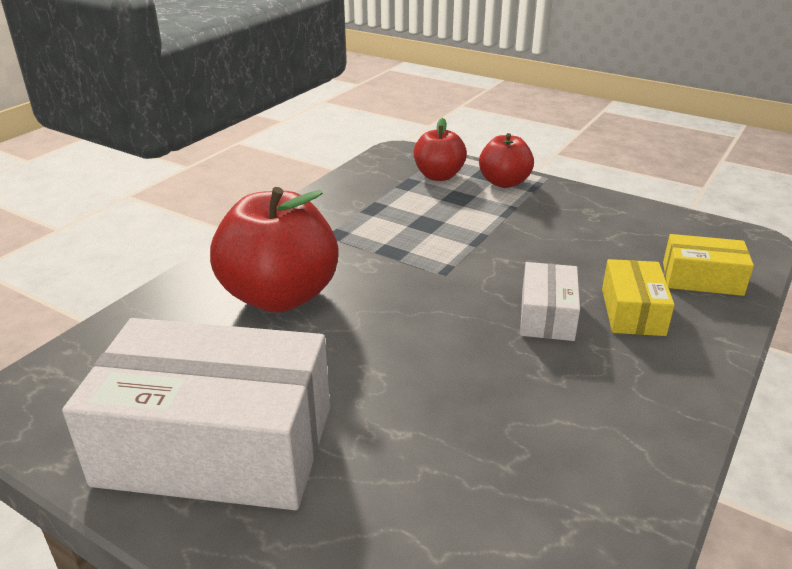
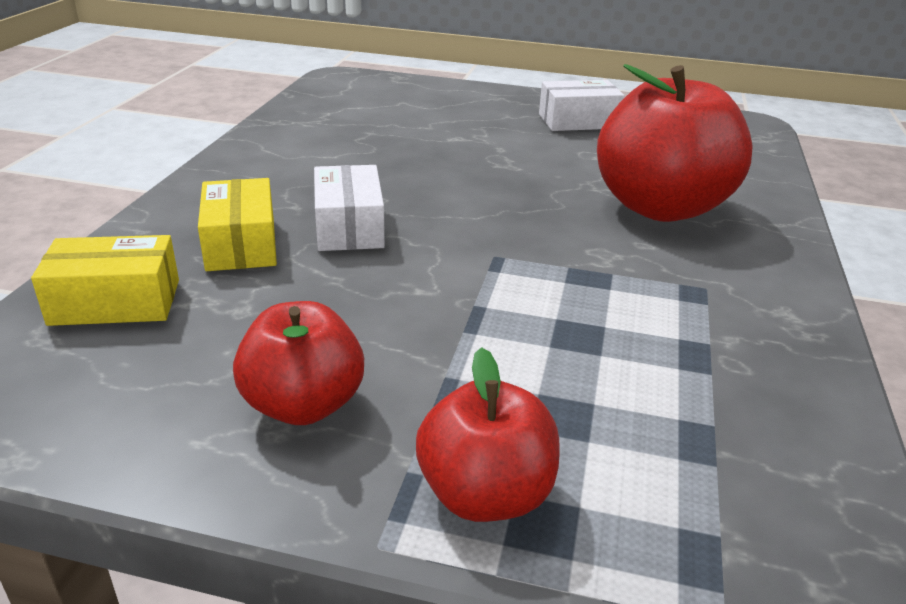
camera: 160 degrees right, 0 degrees up
white box [62,318,330,510] -> white box [539,80,625,131], size x0.47
red apple [414,118,467,181] -> red apple moved to [233,301,364,425]

